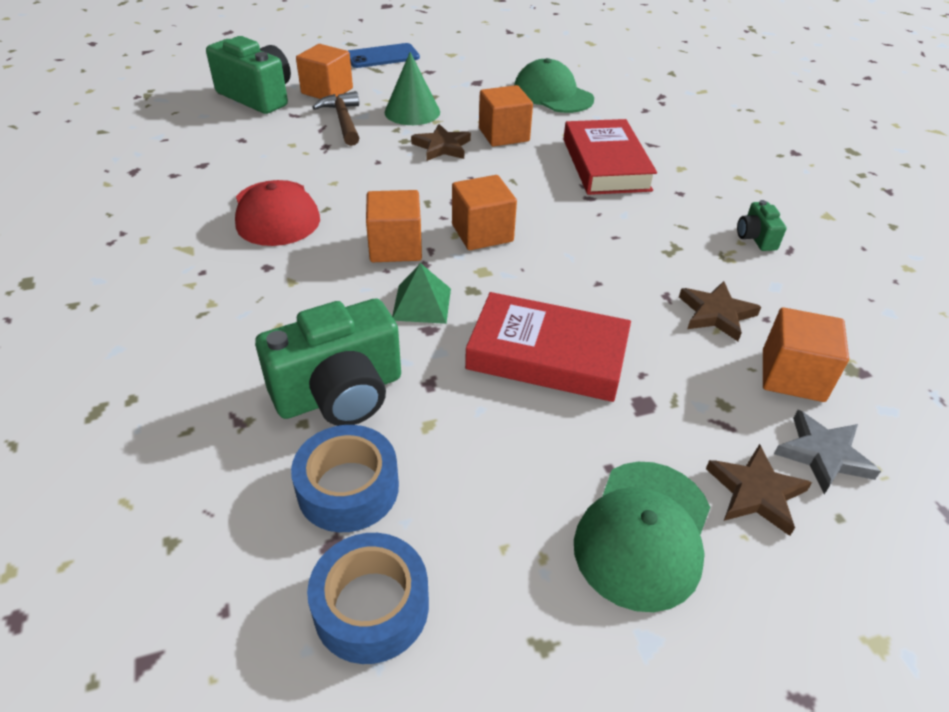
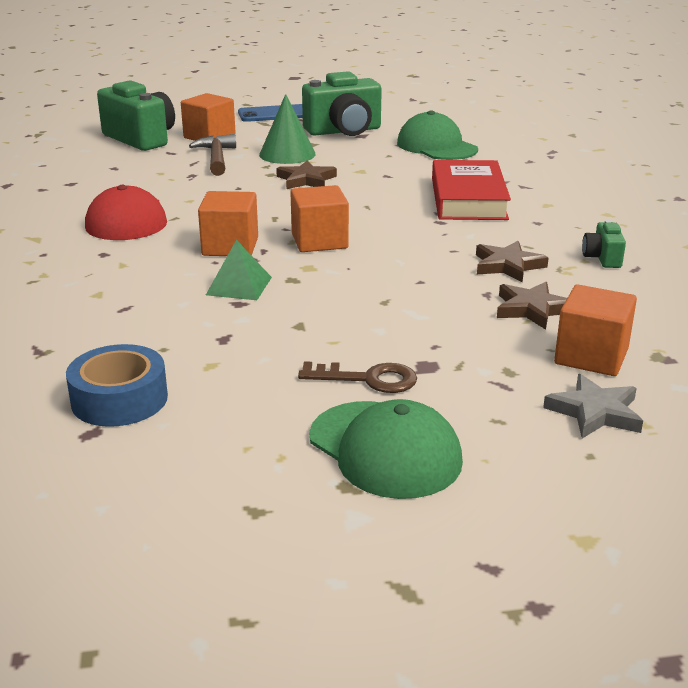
camera: 10 degrees right, 15 degrees down
green camera [255,299,401,426] -> green camera moved to [302,71,382,136]
blue tape [307,533,429,664] -> none
red book [465,292,631,402] -> none
orange cube [479,85,533,147] -> none
green cap [574,462,710,612] -> green cap turned 75 degrees counterclockwise [309,399,463,499]
brown star [706,444,812,536] -> brown star moved to [476,241,549,283]
none -> brown key [298,361,417,393]

